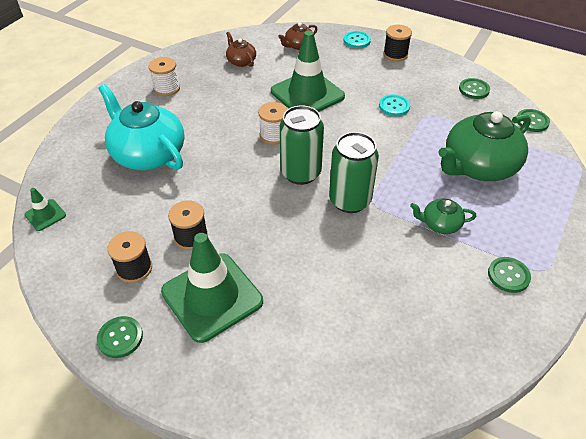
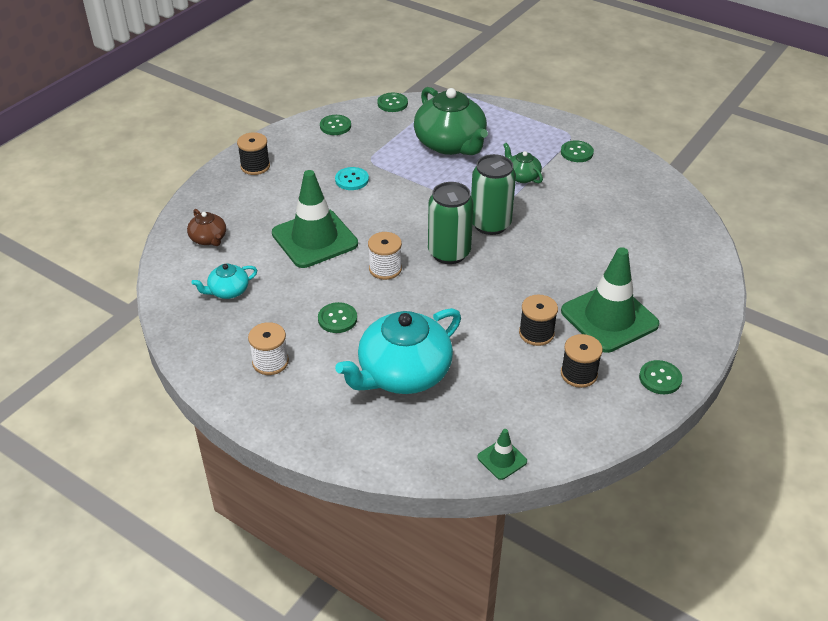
camera: 85 degrees left, 5 degrees down
brown teapot [226,32,256,67] -> turquoise teapot [191,264,257,299]
turquoise button [344,31,371,48] -> none
green teapot [410,199,476,234] -> green teapot turned 135 degrees clockwise [503,143,543,183]
none -> green button [318,302,357,333]

